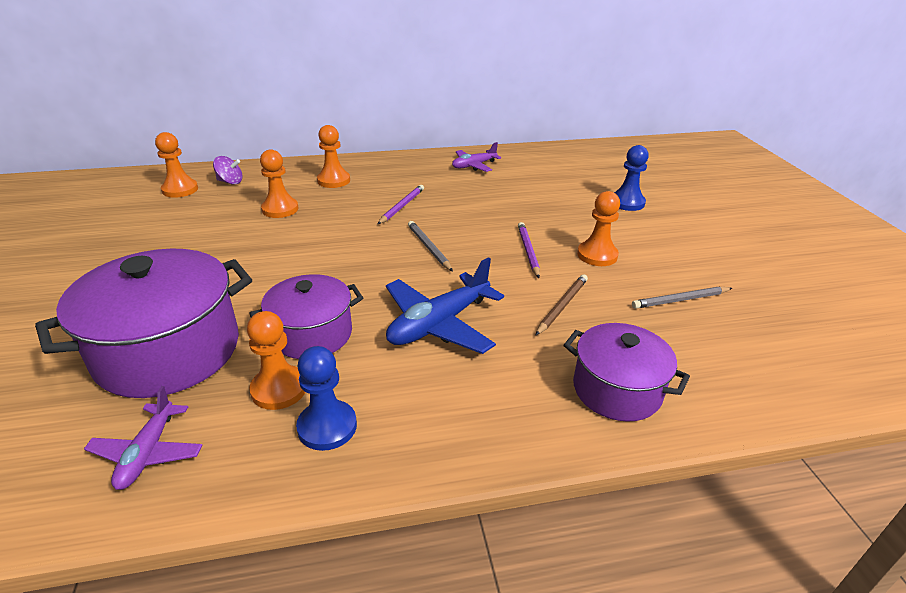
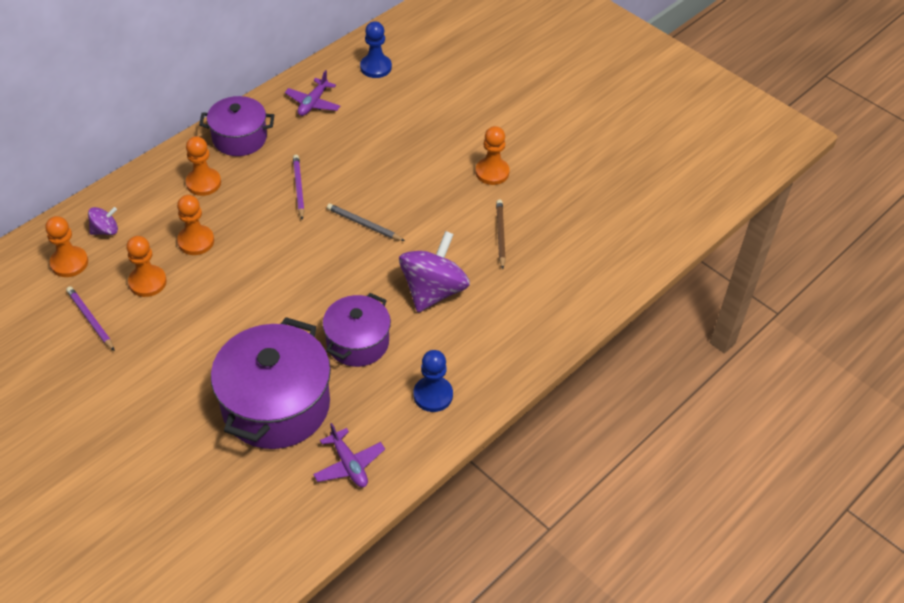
camera: 35 degrees left, 15 degrees up
orange pawn [247,311,305,410] -> orange pawn moved to [126,236,167,297]
blue plane [386,257,504,354] -> purple spinning top [399,231,470,312]
purple pencil [518,222,540,278] -> purple pencil moved to [66,287,115,351]
purple pot [564,323,690,422] -> purple pot moved to [199,96,274,156]
blue pawn [614,145,649,211] -> blue pawn moved to [360,21,392,78]
grey pencil [632,286,732,309] -> none

